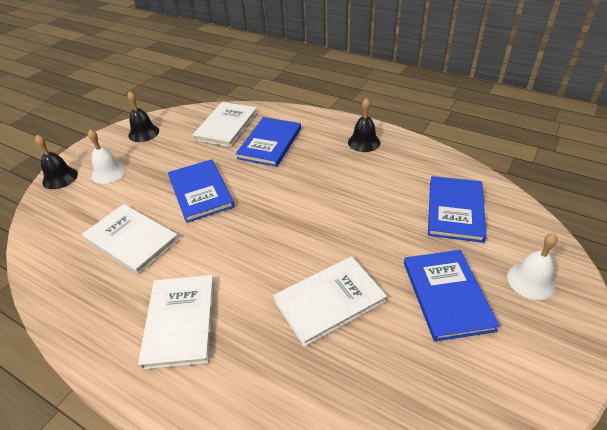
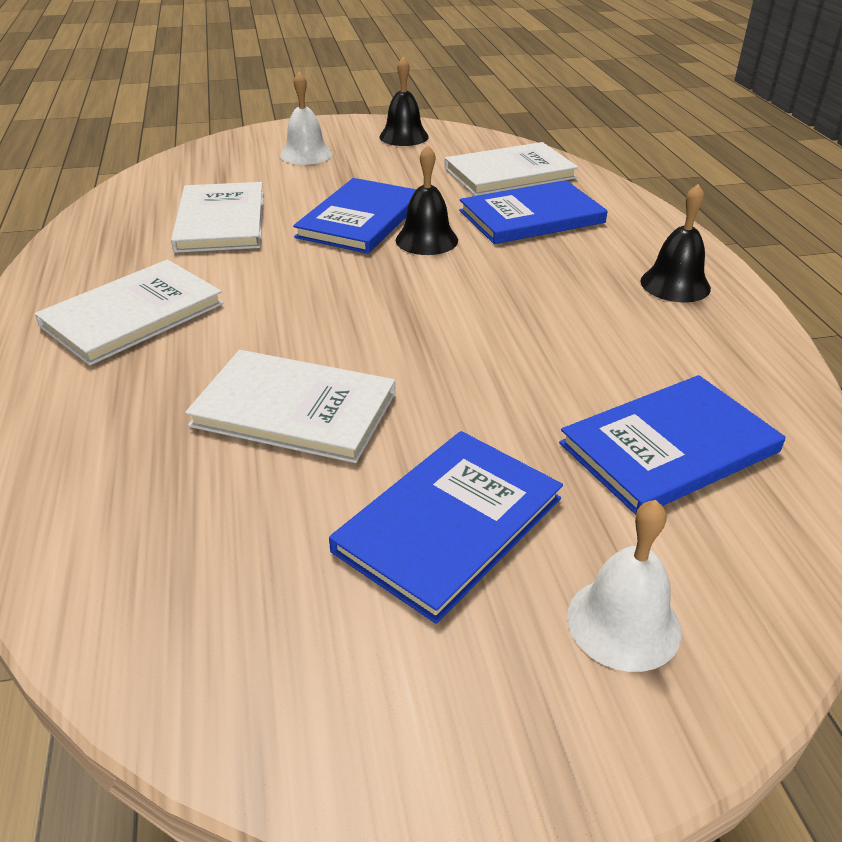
camera: 45 degrees right, 5 degrees down
black bell [35,135,78,189] -> black bell moved to [396,145,458,255]

